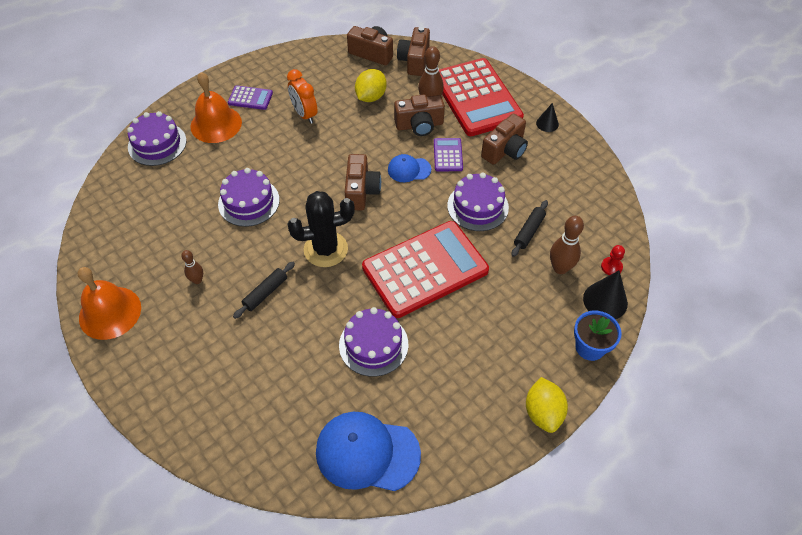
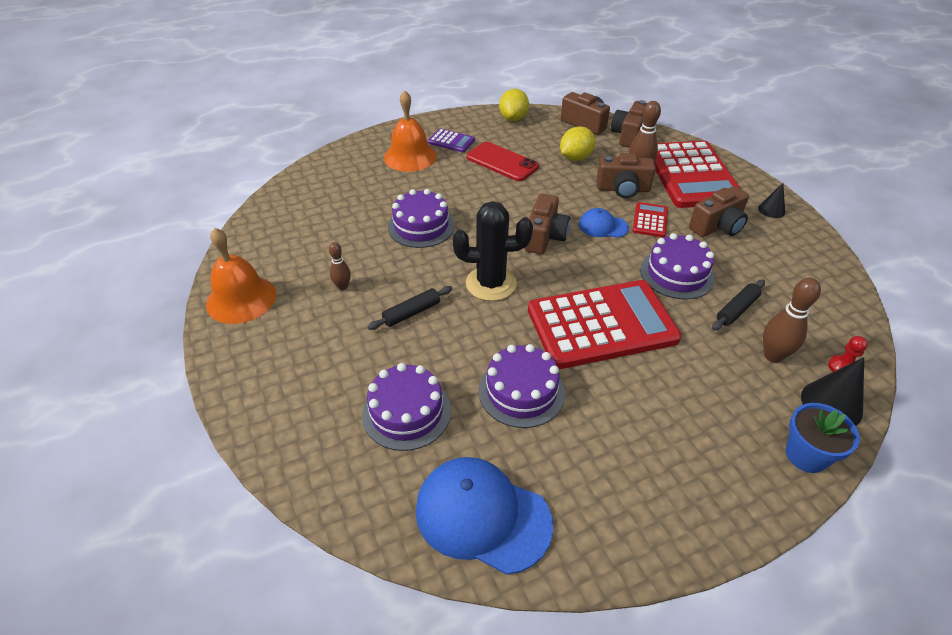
camera: 15 degrees right, 10 degrees down
purple cake [127,111,187,166] -> purple cake moved to [362,363,451,451]
orange clock [287,69,318,124] -> red phone [466,142,539,181]
purple calculator [434,138,463,171] -> red calculator [633,202,668,237]
yellow lemon [526,377,568,433] -> yellow lemon moved to [499,89,529,121]

